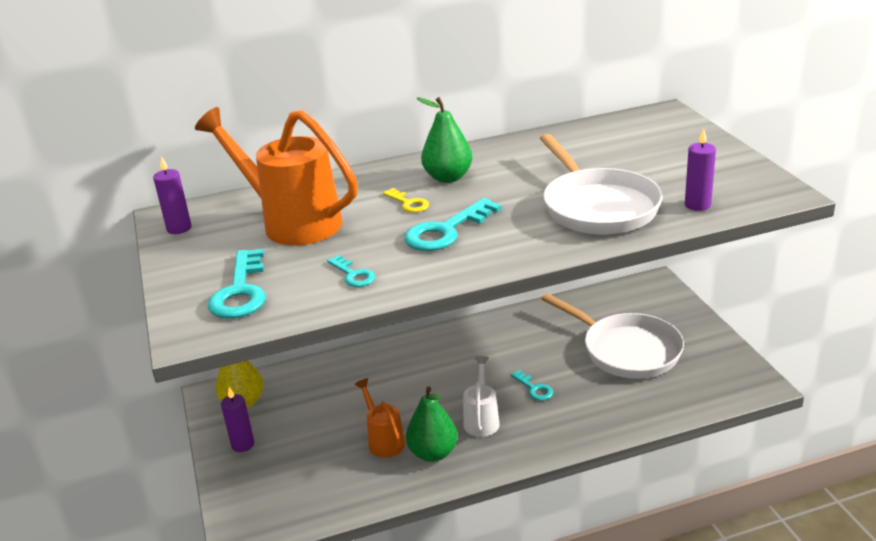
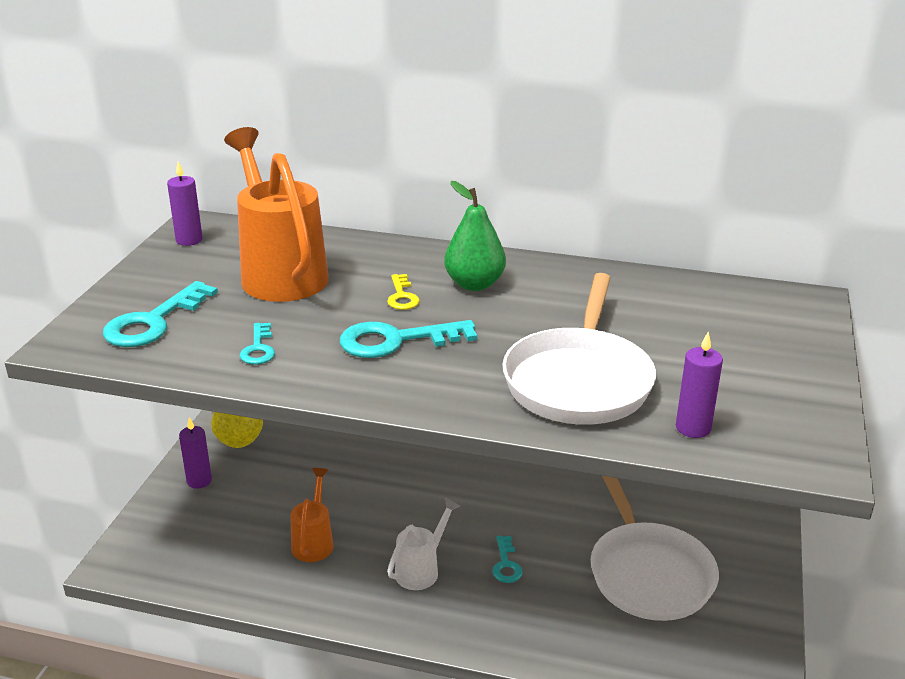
camera: 30 degrees right, 0 degrees up
green pear [406,386,458,462] -> none

